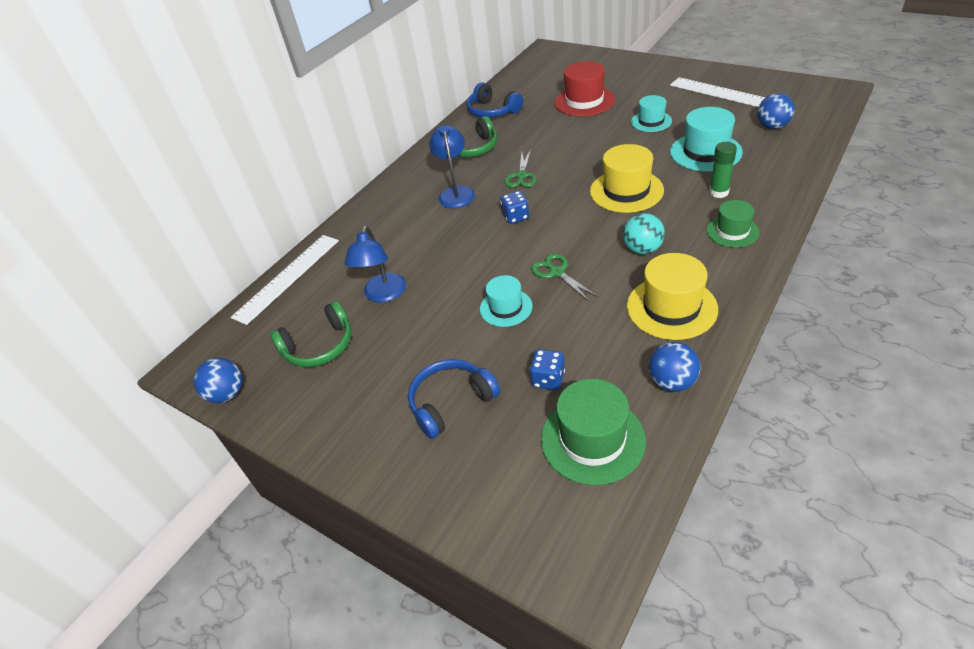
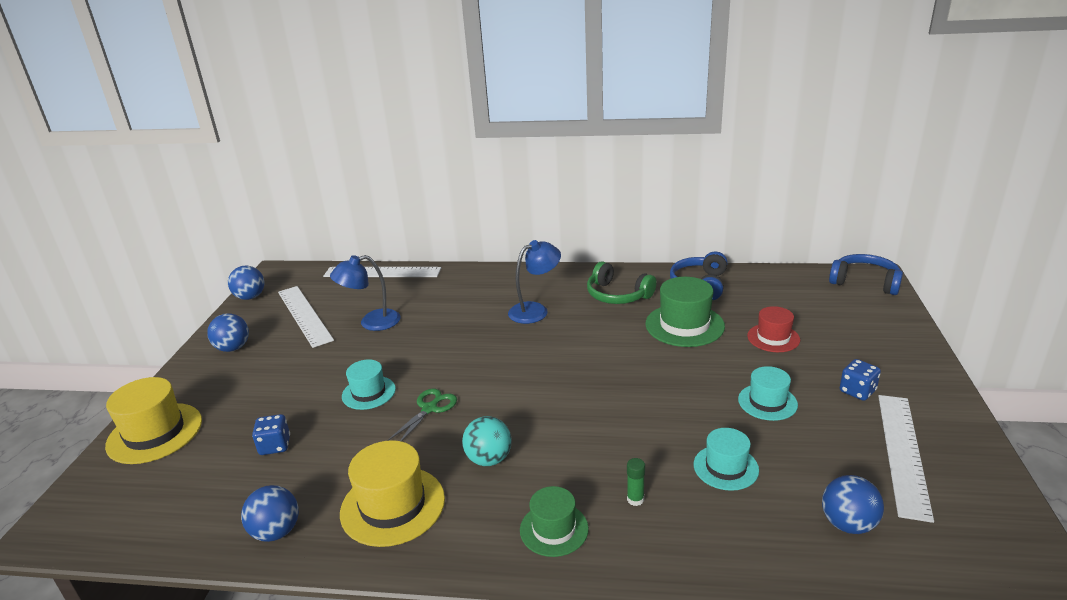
camera: 60 degrees right, 15 degrees down
green headphones [270,301,352,367] -> white ruler [278,286,334,348]
blue headphones [408,359,500,439] -> blue headphones moved to [829,254,903,295]
blue dice [500,191,529,224] -> blue dice moved to [840,359,881,401]
green scissors [504,150,537,187] -> none
green hat [541,379,646,485] -> green hat moved to [645,277,725,347]
red hat [555,61,615,116] -> red hat [747,306,800,352], size x0.63
yellow hat [590,144,664,213] -> yellow hat moved to [105,377,202,464]
turquoise hat [670,107,743,172] -> turquoise hat [694,428,759,491], size x0.63
green glue stick [709,142,737,198] -> green glue stick [627,458,645,506], size x0.65
none -> blue ball [207,313,249,352]

